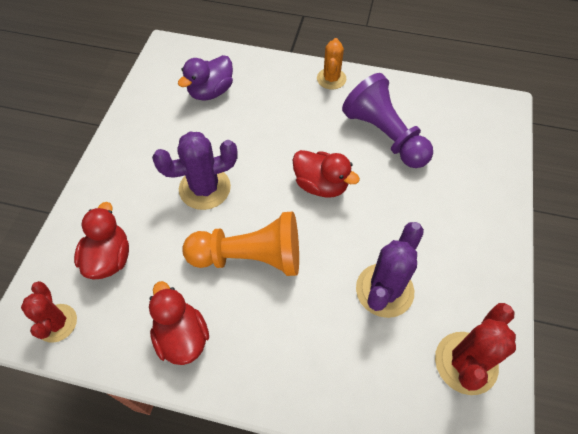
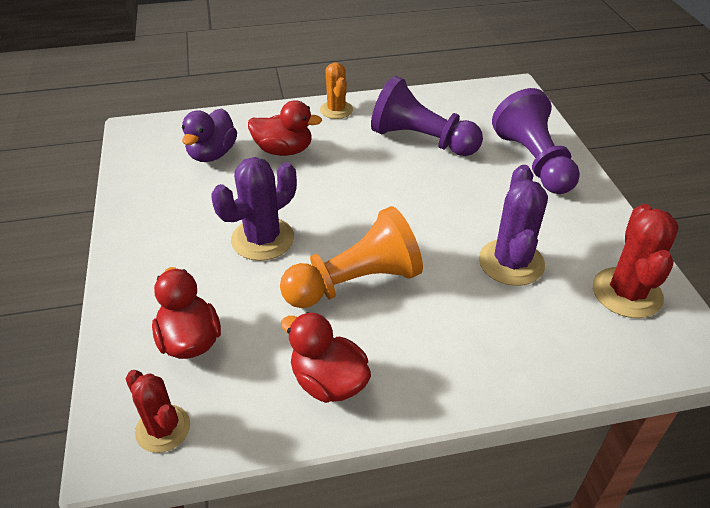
camera: 25 degrees left, 15 degrees down
red duck [292,150,360,198] -> red duck moved to [248,100,322,156]
none -> purple pawn [492,88,580,194]

